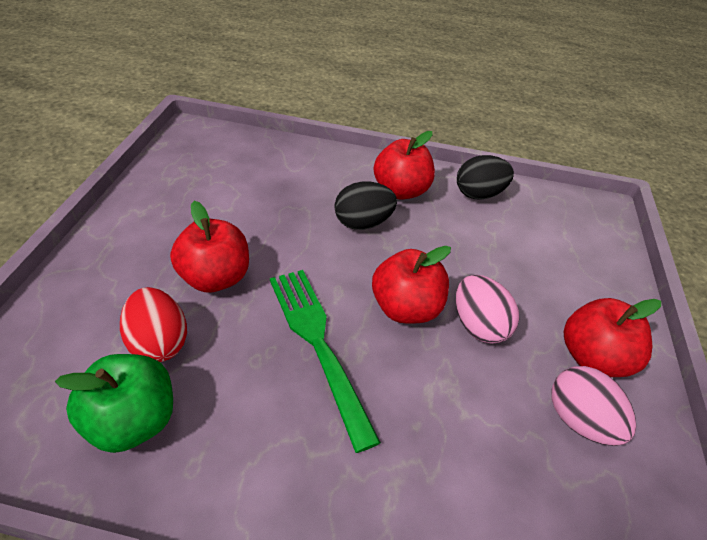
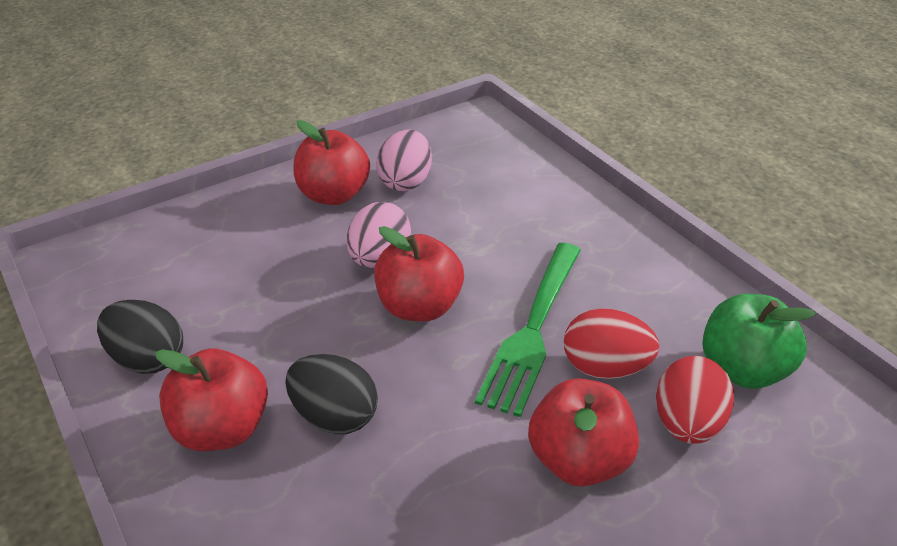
camera: 130 degrees left, 5 degrees down
none -> red egg [564,308,660,379]

